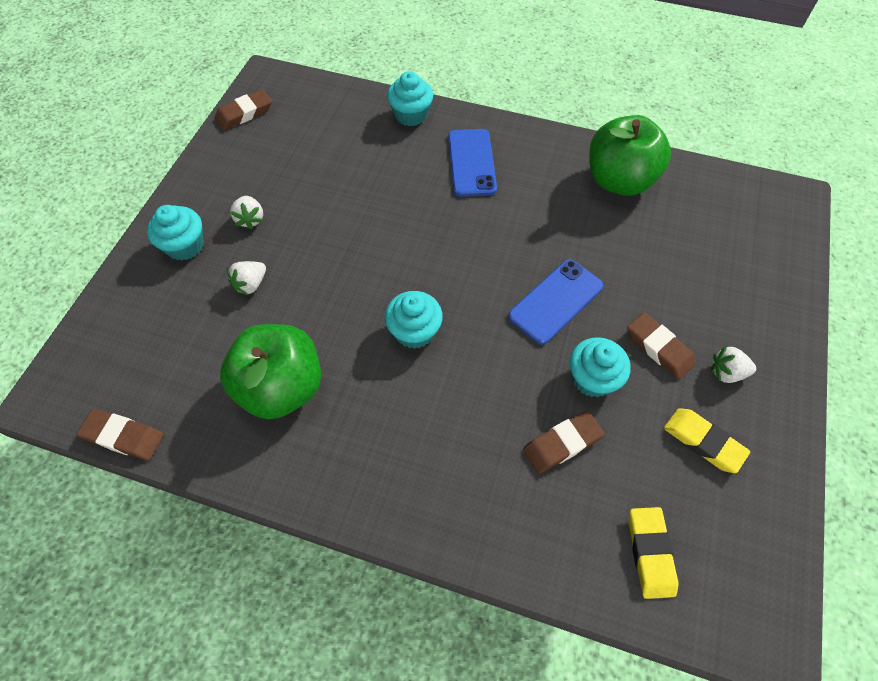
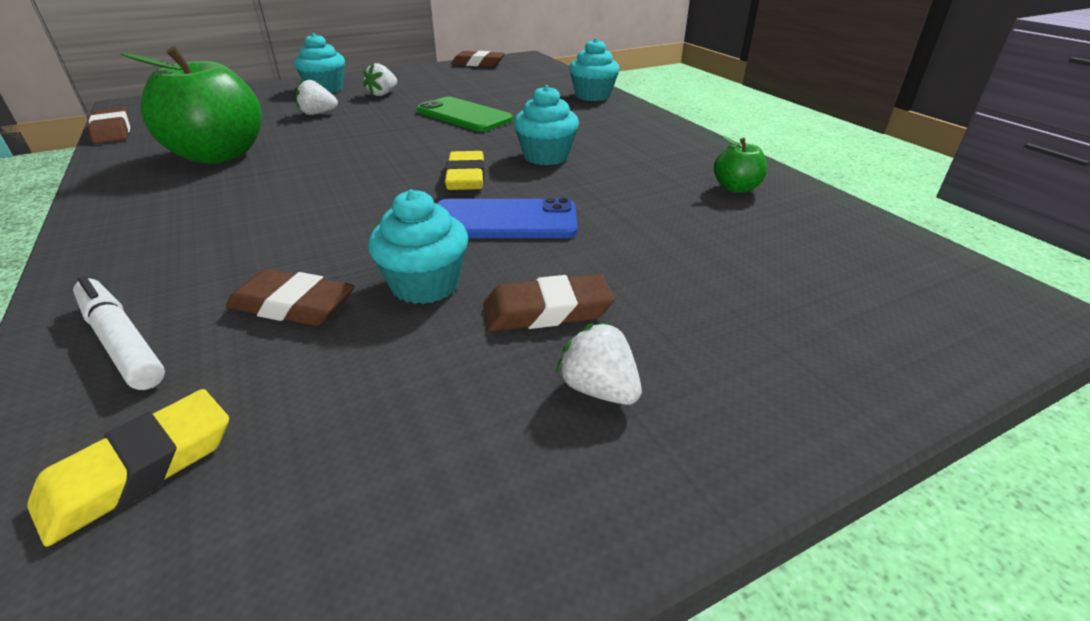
camera: 45 degrees right, 25 degrees down
turquoise cupcake [385,291,443,349] -> turquoise cupcake moved to [514,85,579,165]
blue phone [448,129,497,197] -> none
green apple [589,115,671,196] -> green apple [714,136,767,193], size x0.45
brown eraser [627,312,696,379] -> brown eraser turned 75 degrees clockwise [483,274,615,332]
yellow eraser [664,408,750,473] -> yellow eraser moved to [445,151,484,190]
none -> white marker [73,276,165,390]
none -> green phone [417,97,513,132]

